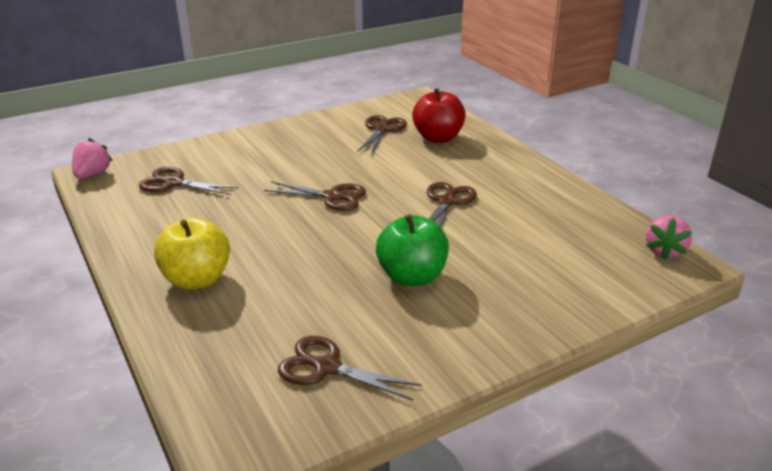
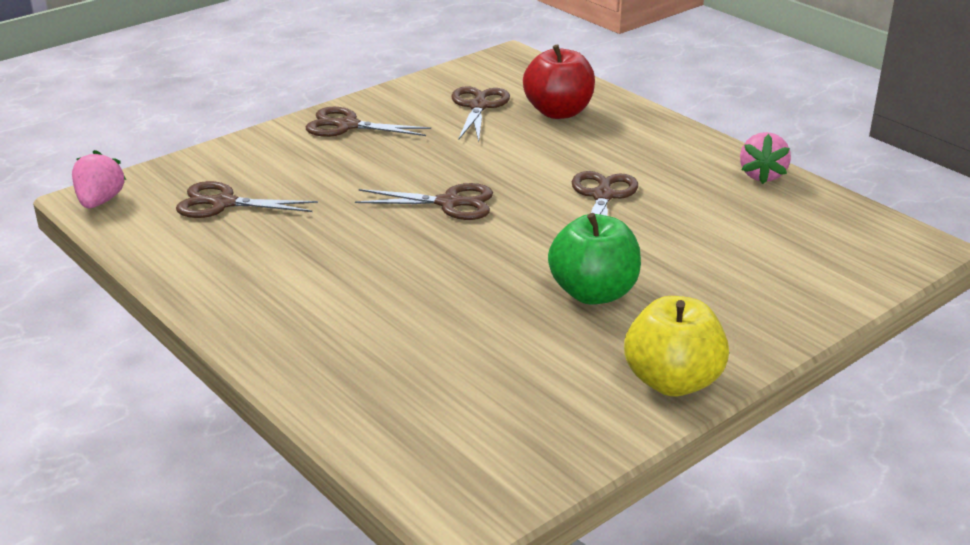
camera: 10 degrees left, 0 degrees up
yellow apple [154,218,230,290] -> yellow apple moved to [624,296,729,397]
brown scissors [278,336,422,400] -> brown scissors moved to [306,107,431,137]
pink strawberry [646,215,692,260] -> pink strawberry moved to [740,132,791,184]

